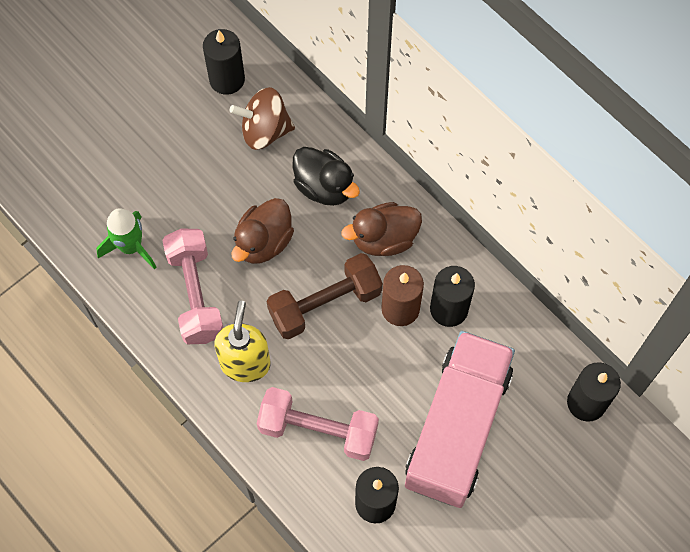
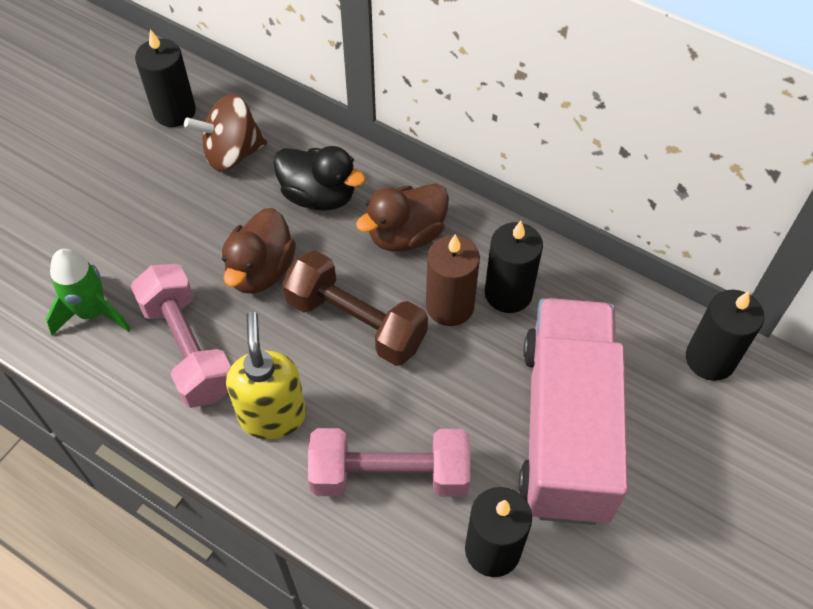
camera: 15 degrees left, 10 degrees down
brown dumbbell [267,253,383,339] -> brown dumbbell turned 75 degrees clockwise [282,250,428,366]

